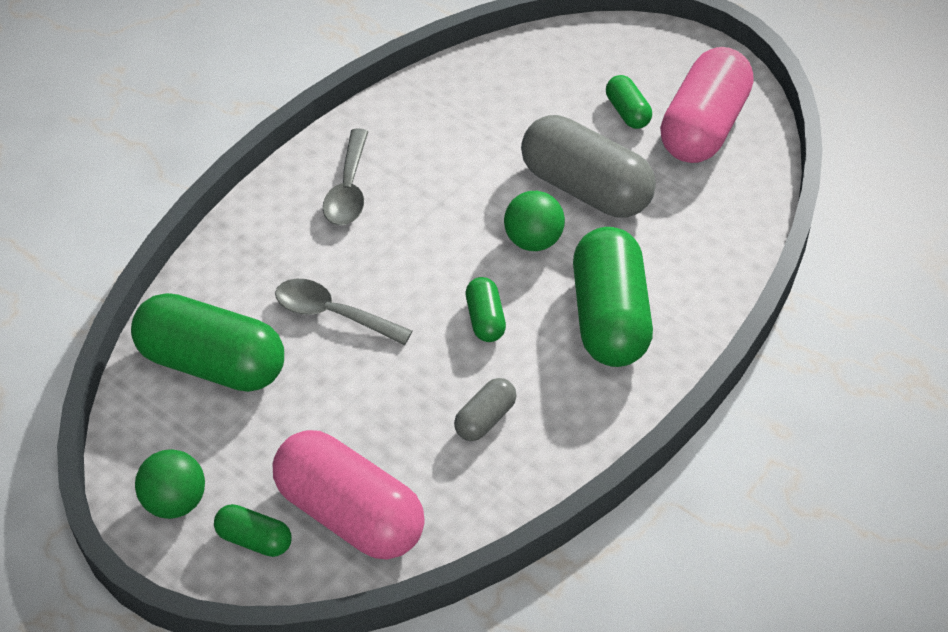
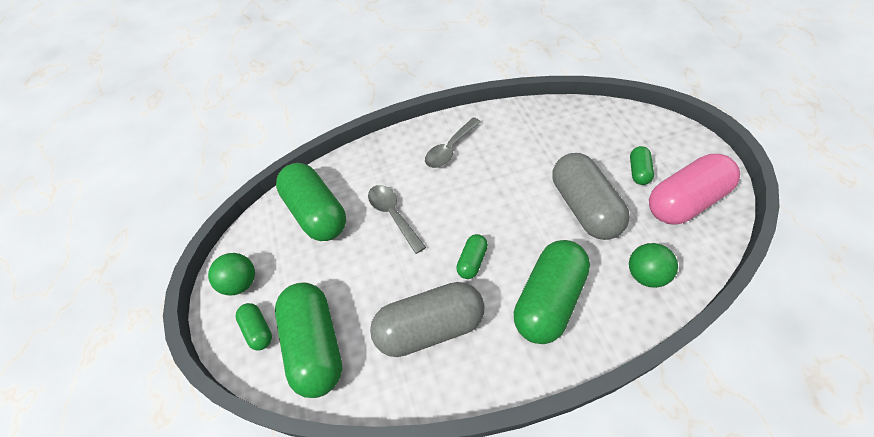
camera: 35 degrees right, 5 degrees up
pink capsule [273,430,425,560] -> green capsule [275,282,342,398]
grey capsule [454,378,517,441] -> grey capsule [370,282,485,357], size x2.12
green ball [504,191,565,251] -> green ball moved to [629,243,678,288]

